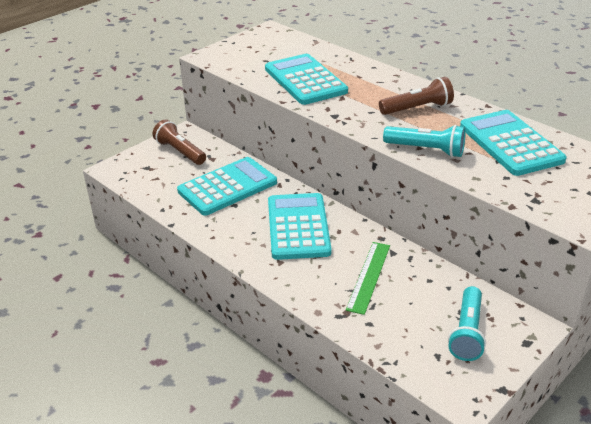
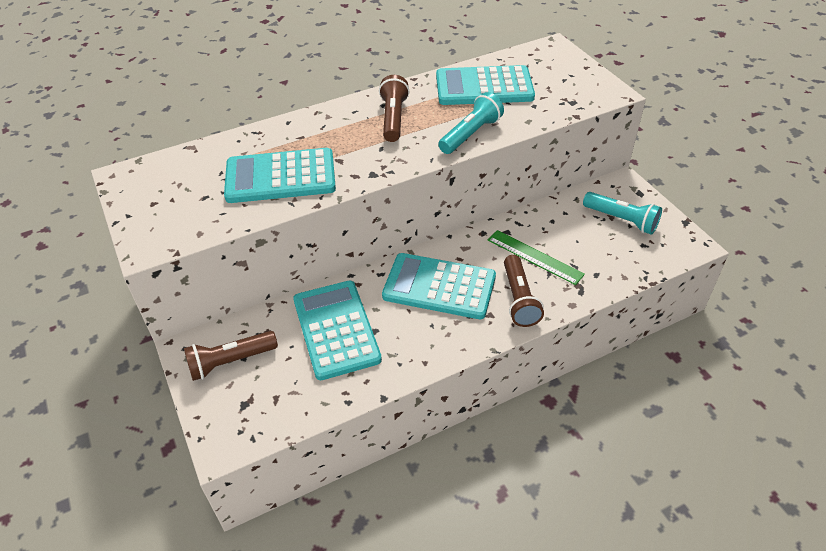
camera: 70 degrees left, 10 degrees up
none -> brown flashlight [504,255,544,327]

